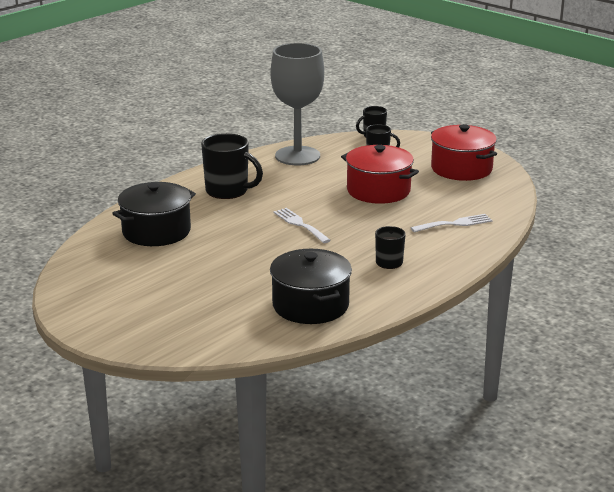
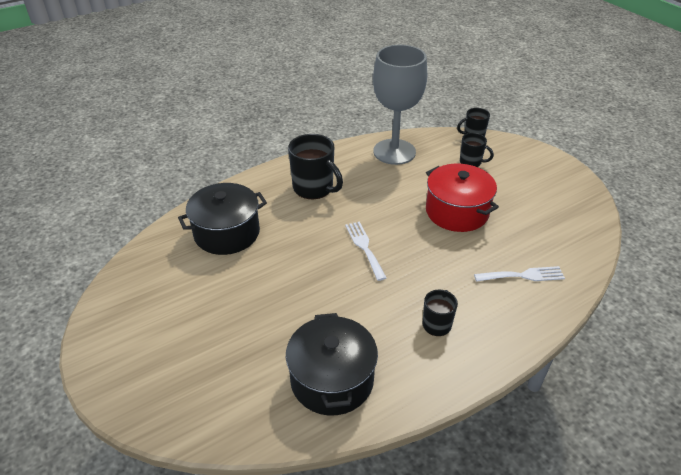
camera: 15 degrees right, 15 degrees up
red pot [431,124,497,181] -> none

